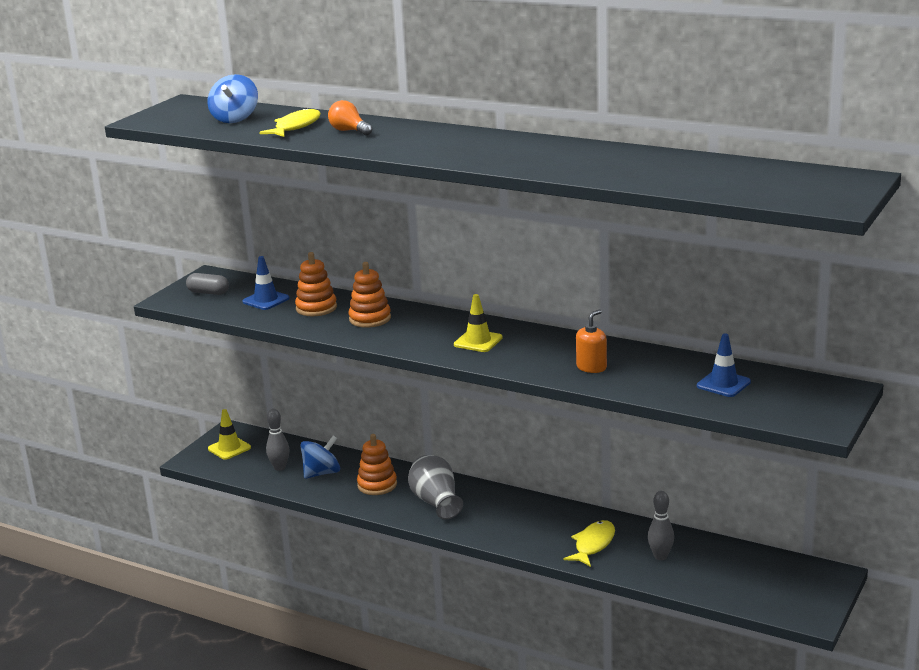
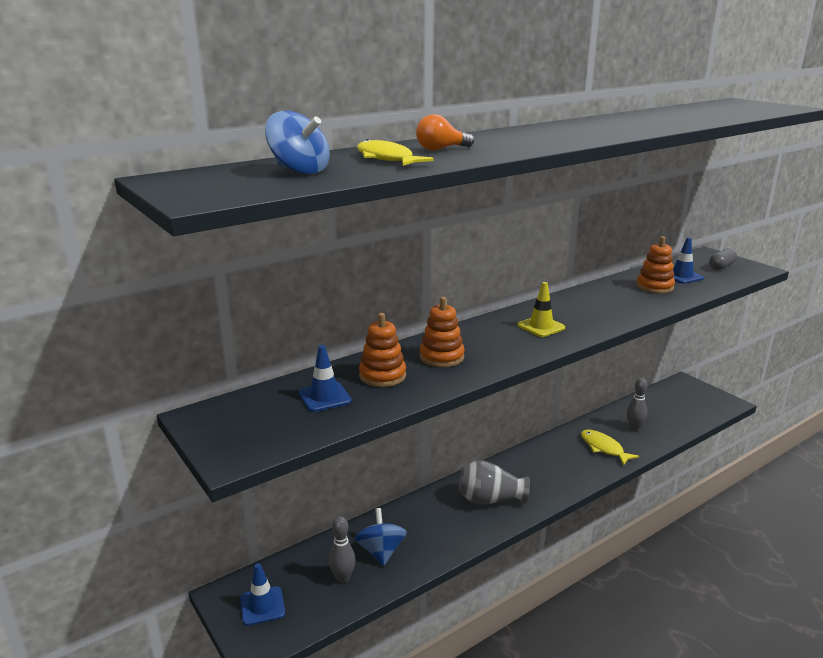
camera: 65 degrees left, 0 degrees up
grey capsule [186,273,229,295] -> grey capsule moved to [709,248,737,270]
yellow traffic cone [208,409,251,460] -> blue traffic cone [240,563,285,626]
orange stacking toy [357,434,397,495] -> orange stacking toy moved to [636,236,675,293]
orange soap dispenser [576,309,607,373] -> none

